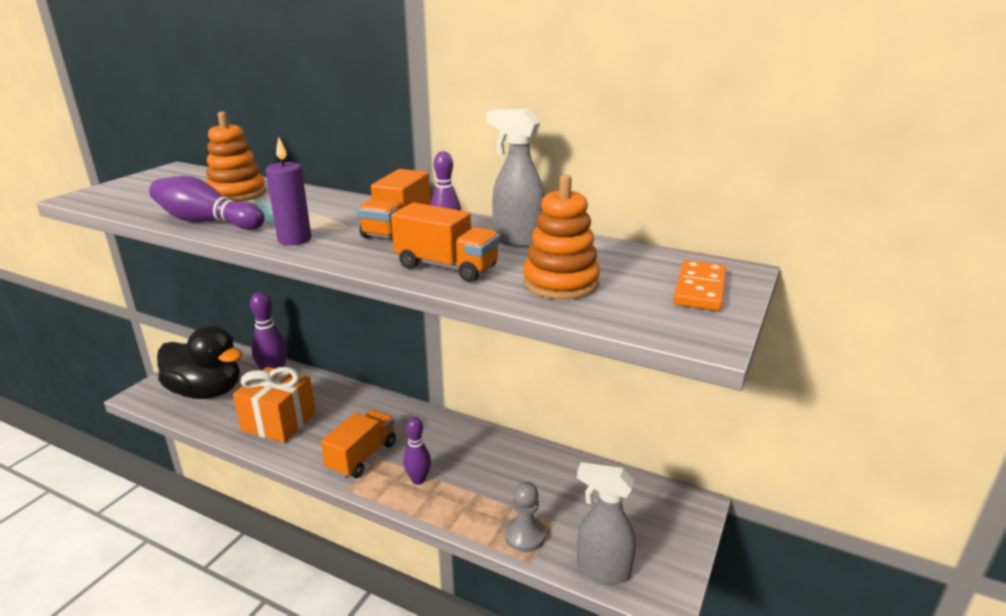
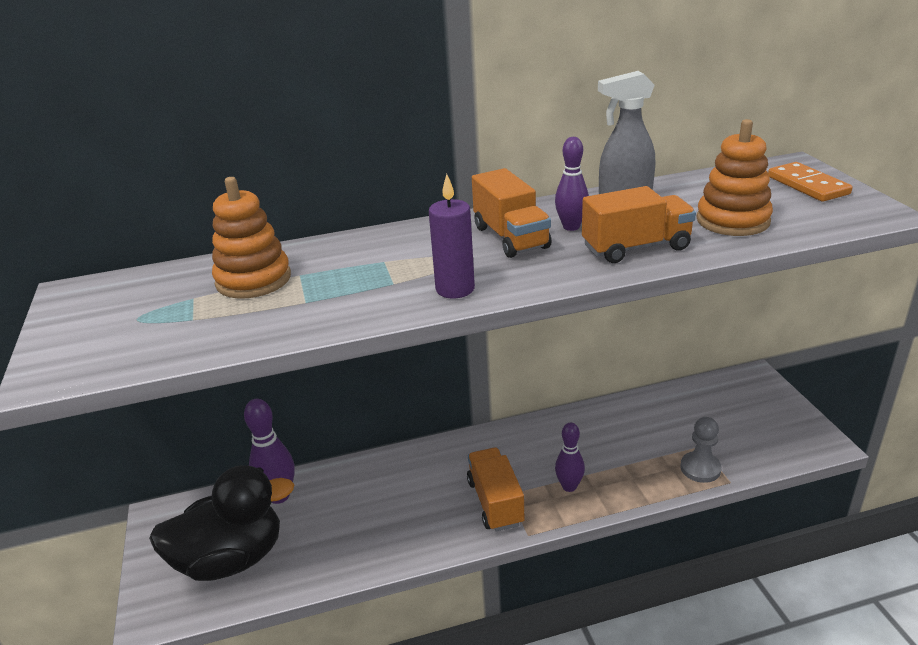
camera: 40 degrees left, 5 degrees up
purple bowling pin [149,176,265,230] -> none
orange gift [233,367,316,443] -> none
grey spray bottle [577,462,636,585] -> none

